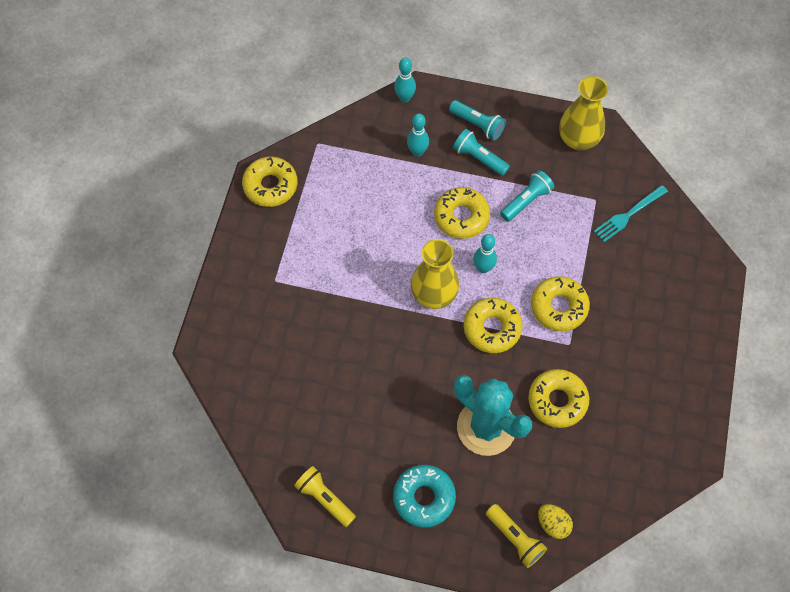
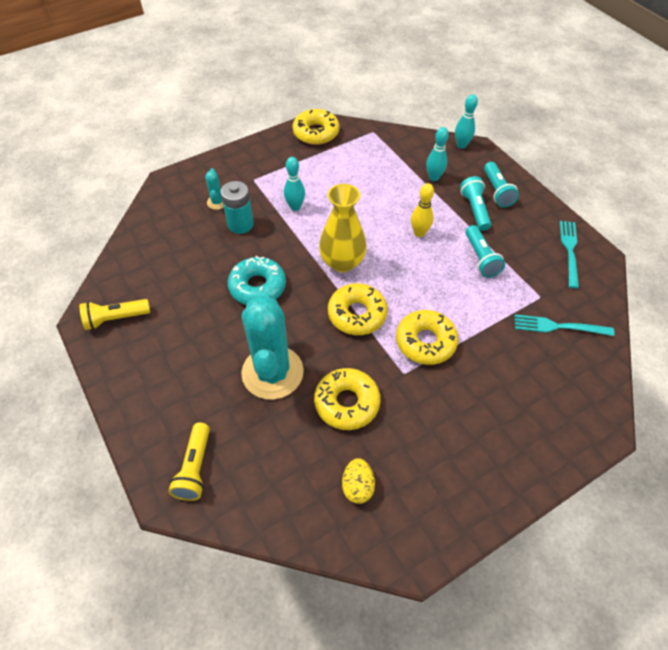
camera: 45 degrees right, 10 degrees down
yellow flashlight [294,466,356,527] -> yellow flashlight turned 105 degrees counterclockwise [80,299,150,330]
turquoise donut [393,465,456,528] -> turquoise donut moved to [228,255,286,305]
yellow donut [434,187,490,239] -> yellow bowling pin [411,183,434,237]
turquoise bowling pin [473,234,497,273] -> turquoise bowling pin moved to [284,157,305,211]
turquoise flashlight [500,170,554,222] -> turquoise flashlight turned 75 degrees clockwise [465,225,505,278]
yellow egg [538,504,573,539] -> yellow egg moved to [342,458,375,504]
yellow vase [559,76,608,150] -> turquoise fork [560,221,579,288]
none -> turquoise cactus [205,168,224,210]
none -> turquoise battery [221,181,254,234]

